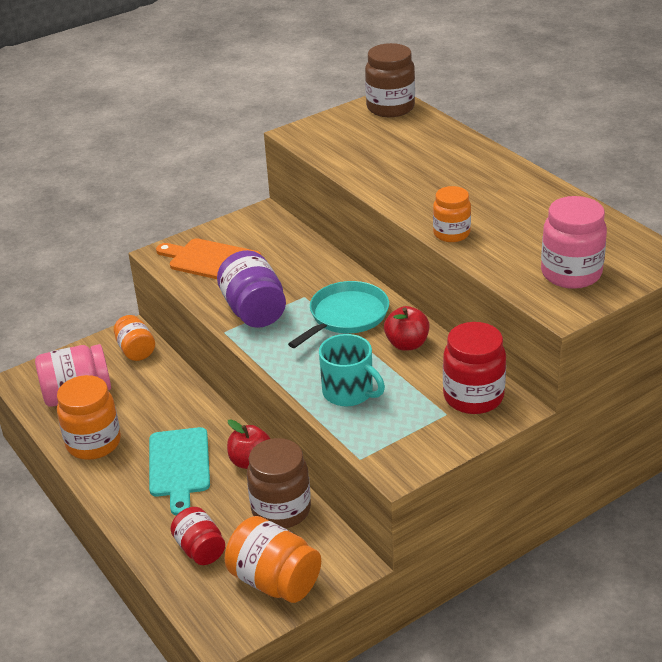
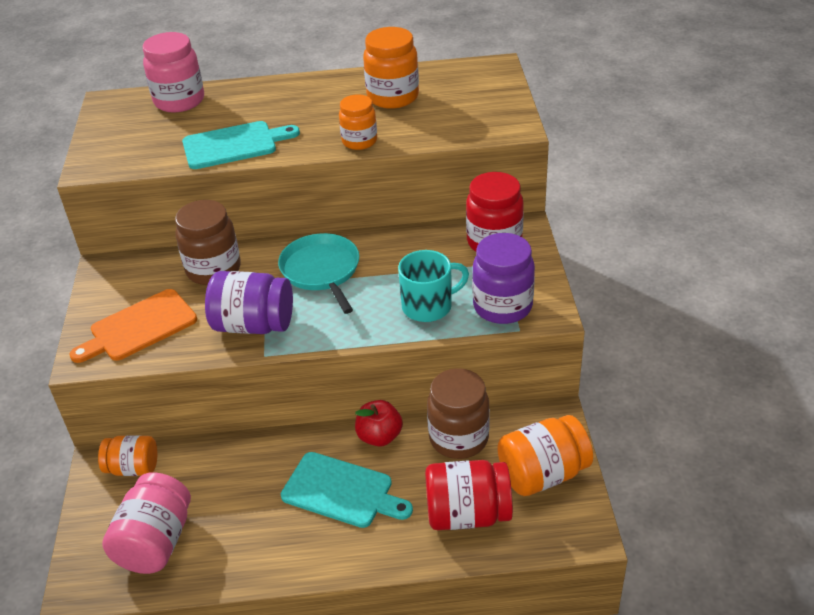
camera: 60 degrees left, 5 degrees up
orange jar [57,375,121,460] -> orange jar moved to [363,27,419,109]
red jar [171,507,225,565] -> red jar [425,460,513,530], size x1.55
brown jar [365,43,415,117] -> brown jar moved to [175,200,241,285]
red apple [384,306,430,351] -> none
pink jar [541,196,607,289] -> pink jar moved to [142,32,204,113]
none -> turquoise cutting board [182,121,300,169]
none -> purple jar [472,233,535,324]

